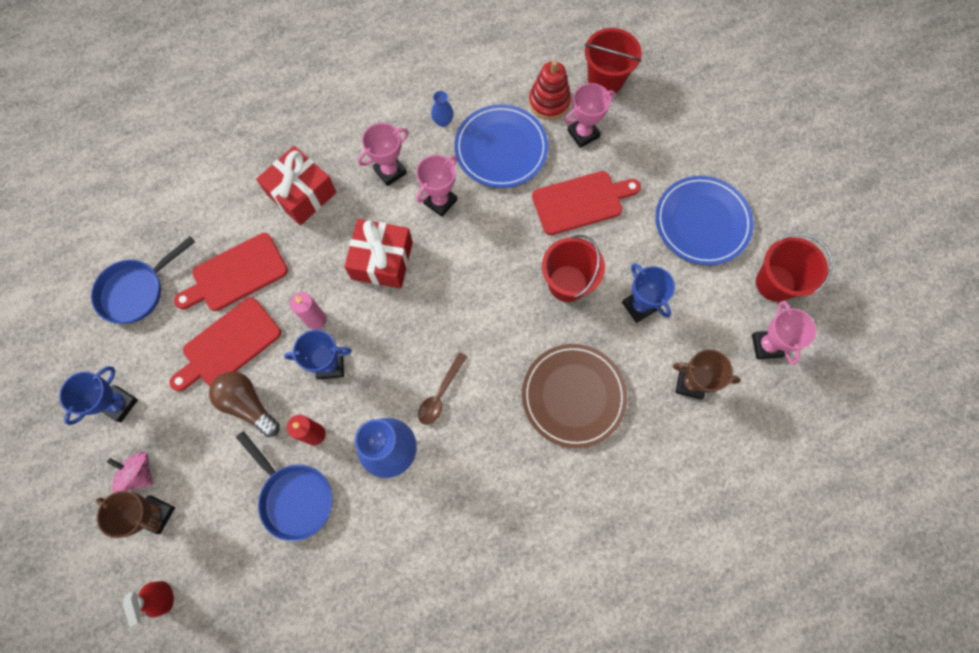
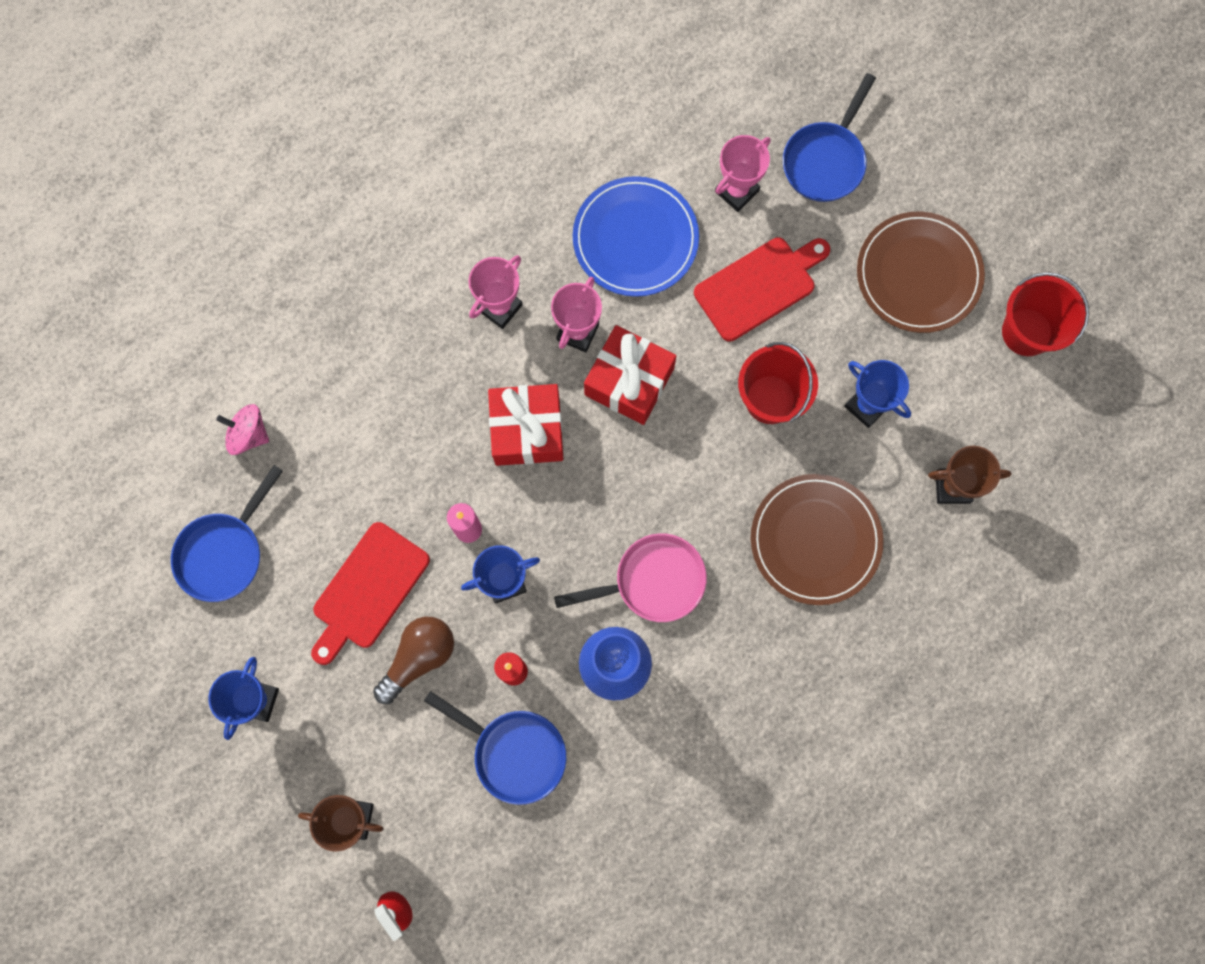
camera: 15 degrees left, 5 degrees up
pink spinning top [107,452,153,493] -> pink spinning top moved to [216,404,269,455]
red cutting board [174,233,288,311] -> none
brown light bulb [209,371,280,437] -> brown light bulb turned 105 degrees clockwise [373,617,454,704]
red gift [256,146,337,225] -> red gift moved to [584,325,676,425]
brown spoon [418,352,467,425] -> pink pan [554,533,707,622]
blue vase [431,91,454,127] -> none
red stacking toy [529,60,571,120] -> none
red bucket [585,28,642,95] -> none
blue plate [656,176,754,265] -> brown plate [857,212,985,333]
pink trophy [752,301,816,365] -> none
none -> blue pan [783,73,876,202]

